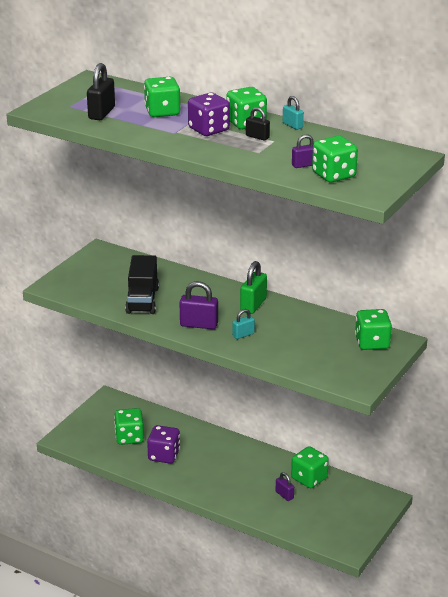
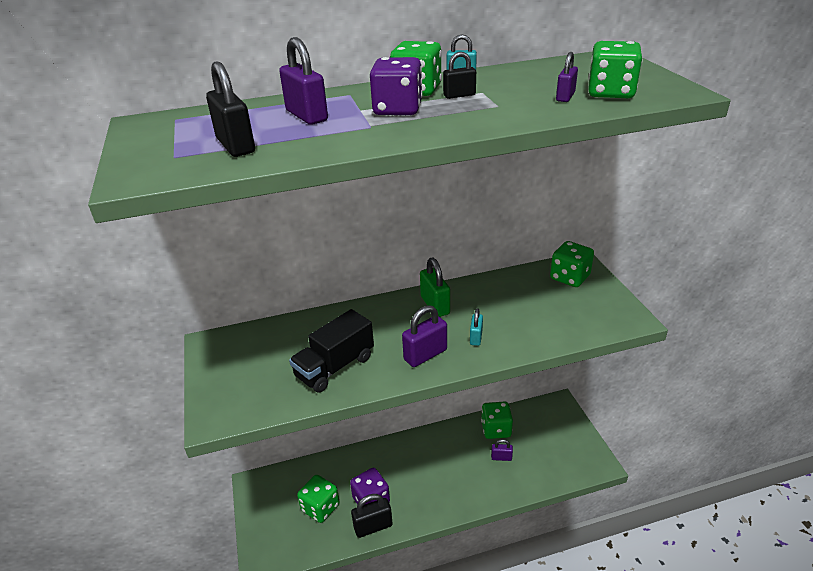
camera: 45 degrees left, 5 degrees up
black truck [125,255,159,314] -> black truck turned 90 degrees clockwise [289,309,374,393]
green dice [144,77,181,117] -> purple padlock [279,37,328,125]
none -> black padlock [351,494,393,538]

